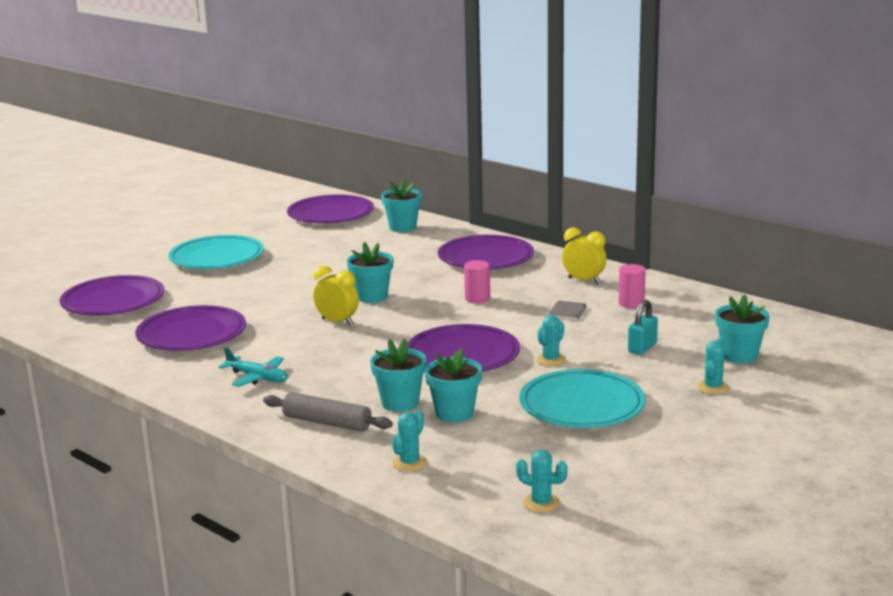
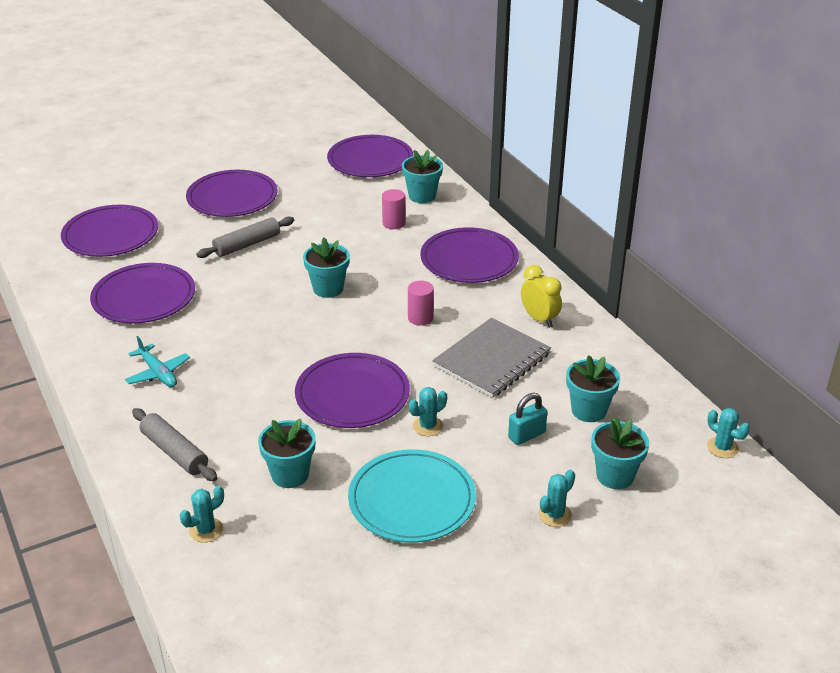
camera: 20 degrees right, 15 degrees up
turquoise plate [168,235,264,269] -> purple plate [186,170,277,217]
yellow clock [313,266,359,326] -> none
turquoise flower pot [370,338,426,412] -> turquoise flower pot moved to [566,355,620,422]
turquoise cactus [516,450,568,513] -> turquoise cactus moved to [707,408,750,458]
grey notebook [548,300,587,320] -> grey notebook [432,318,551,398], size x2.49
pink cylinder [619,264,646,308] -> pink cylinder moved to [382,189,405,229]
none -> grey rolling pin [196,217,294,258]

